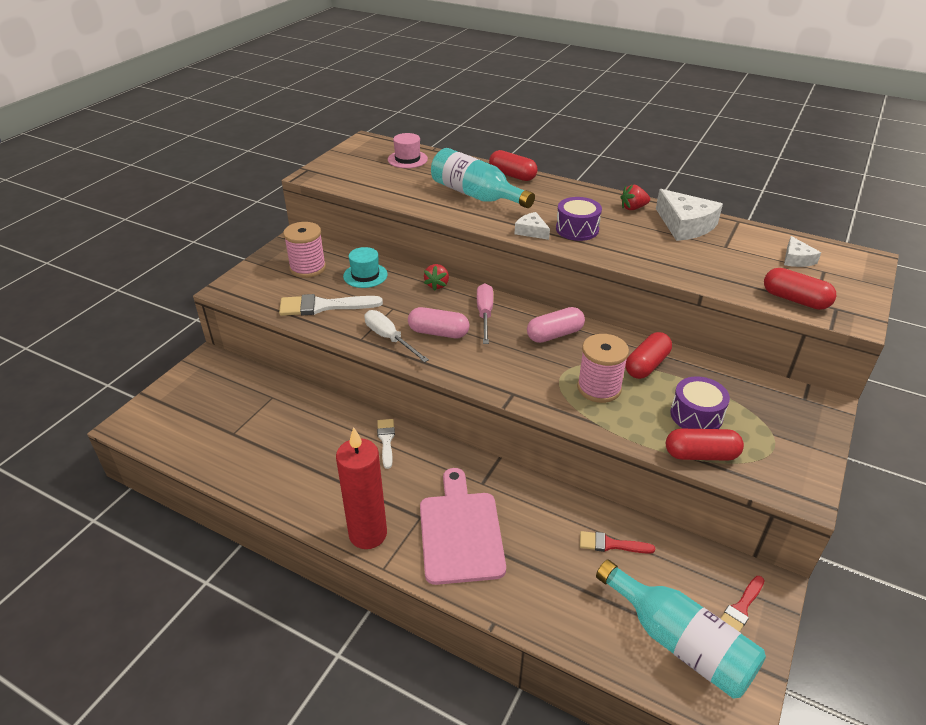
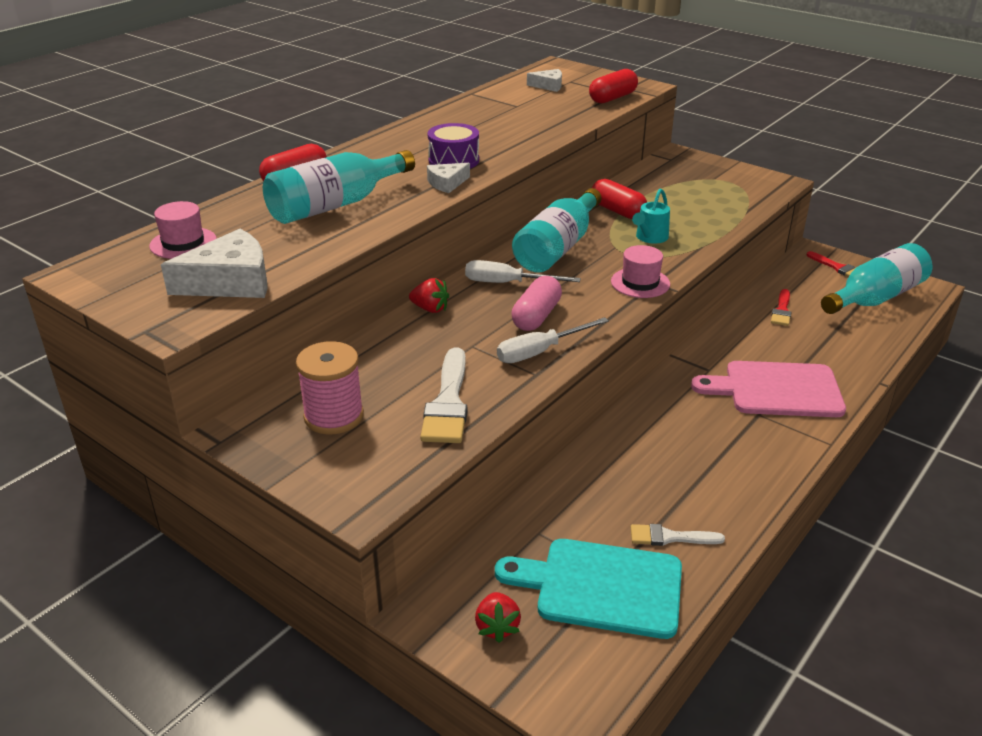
camera: 80 degrees left, 5 degrees down
red candle [336,427,387,549] -> none
turquoise hat [343,247,388,288] -> none
white brush [377,419,395,469] -> white brush moved to [631,524,725,546]
pink screwdriver [477,283,493,344] -> white screwdriver [465,260,581,283]
pink capsule [527,307,585,343] -> turquoise bottle [512,188,601,273]
pink spool [577,334,629,403] -> turquoise watering can [632,189,670,244]
red strawberry [620,185,650,210] -> red strawberry moved to [475,592,521,643]
white cheese [656,189,723,241] -> white cheese moved to [161,229,268,298]
red capsule [666,429,744,461] -> none
purple drum [670,376,730,429] -> none
none -> turquoise cutting board [495,539,682,639]
none -> pink hat [611,245,670,298]

